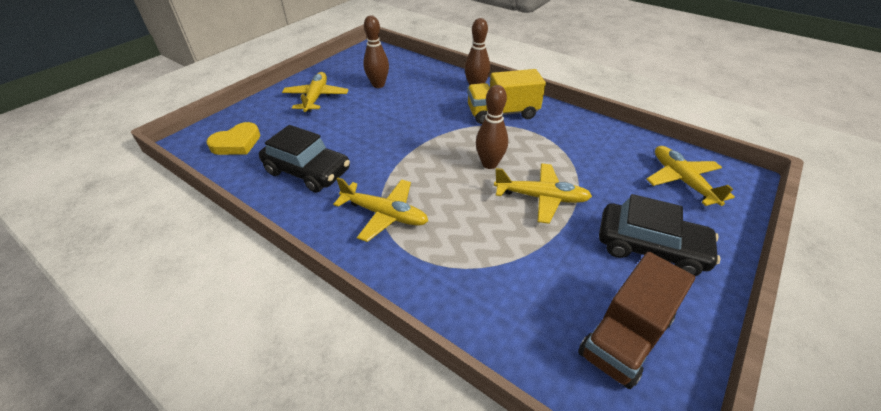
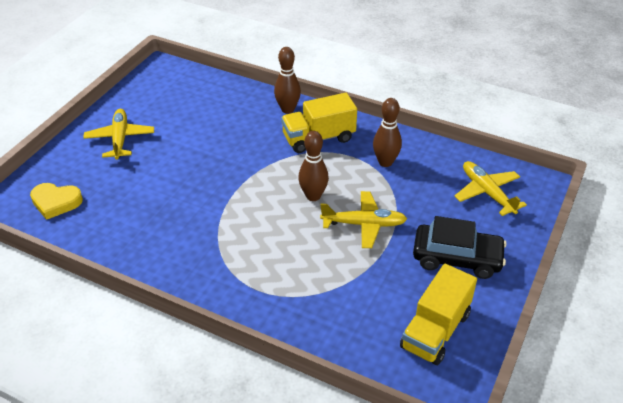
camera: 10 degrees left, 0 degrees up
yellow heart [206,122,260,155] -> yellow heart turned 60 degrees clockwise [30,183,83,220]
black car [259,125,350,193] -> none
yellow plane [333,177,428,242] -> none
brown bowling pin [363,16,389,88] -> brown bowling pin moved to [373,98,402,167]
brown truck [578,252,695,389] -> yellow truck [400,264,477,365]

